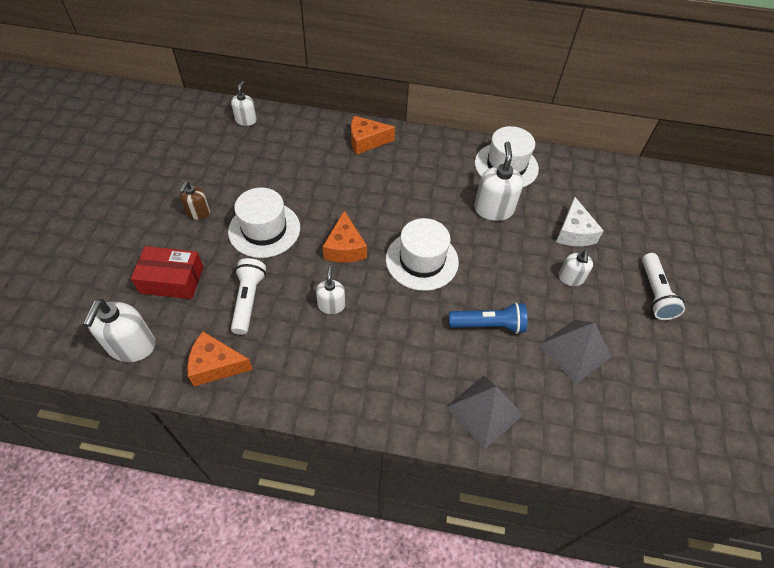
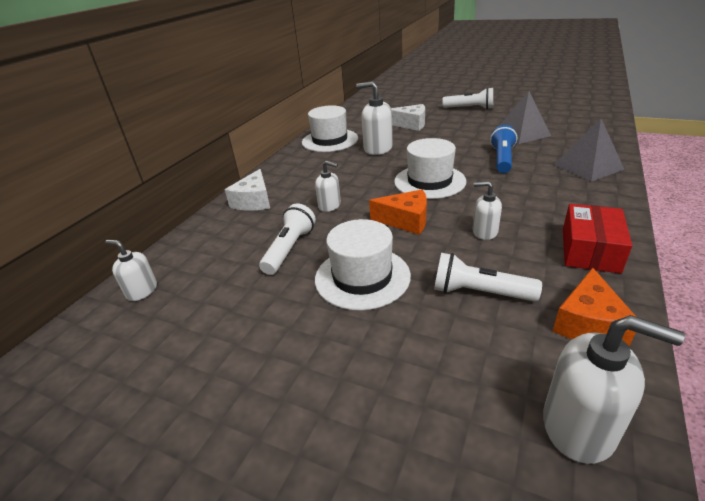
camera: 70 degrees left, 20 degrees down
red box [131,246,203,299] -> red box moved to [563,204,632,274]
brown soap dispenser [179,181,210,220] -> none
orange cheese [351,116,395,155] -> white cheese [225,169,270,211]
white soap dispenser [558,250,593,286] -> white soap dispenser moved to [315,161,341,212]
none -> white flashlight [259,204,316,275]

